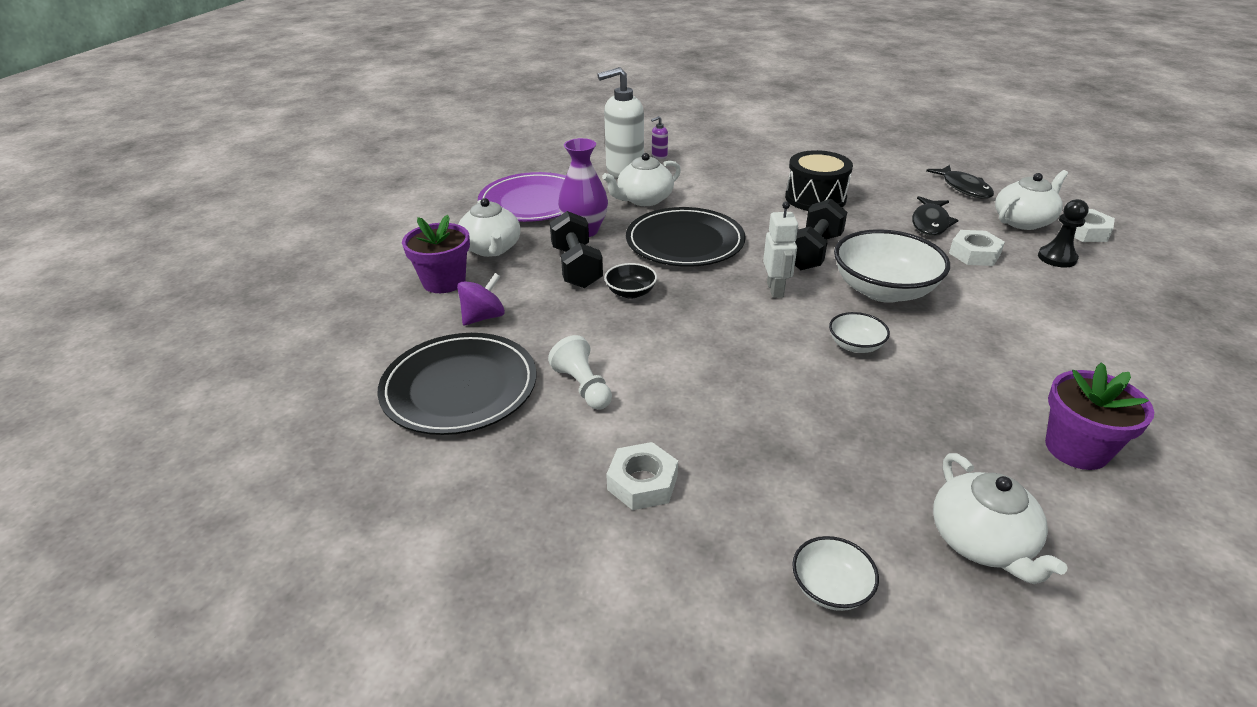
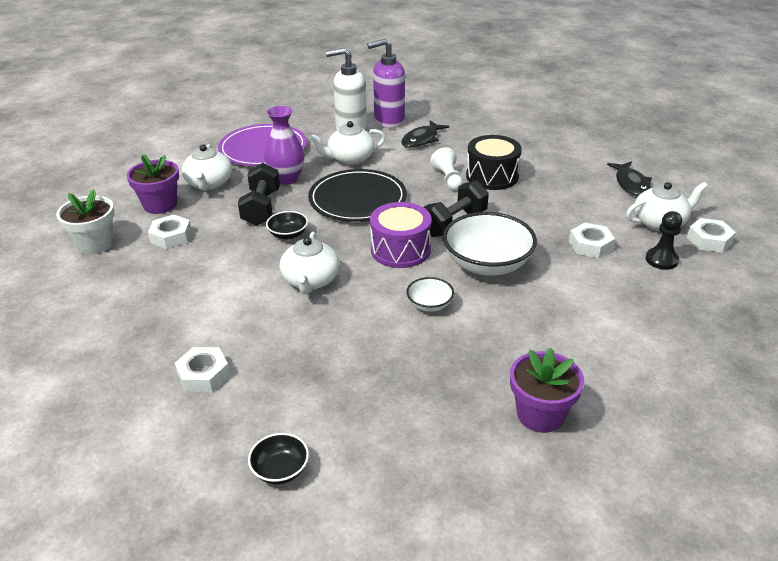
camera: 15 degrees right, 0 degrees up
black plate [377,333,537,435] -> none
purple spinning top [457,273,505,325] -> white nut [148,214,192,249]
white pawn [548,335,612,410] -> white pawn moved to [430,147,463,191]
purple soap dispenser [651,116,668,159] -> purple soap dispenser [367,38,405,128], size x2.41
white robot [763,201,798,298] -> purple drum [370,202,432,268]
white bowl [792,536,879,611] -> black bowl [248,433,309,484]
black fish [912,196,958,236] -> black fish moved to [401,120,449,148]
white teapot [933,453,1068,584] -> white teapot moved to [280,232,340,294]
none -> white flower pot [56,189,115,254]

